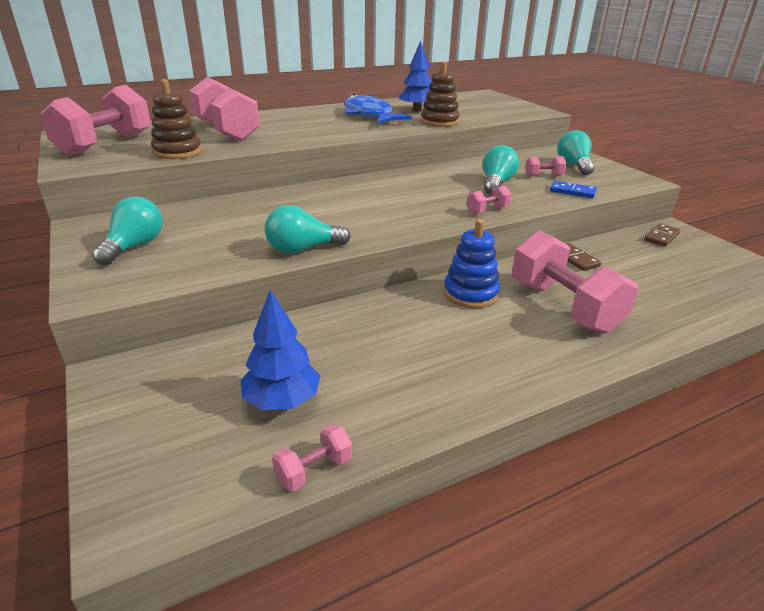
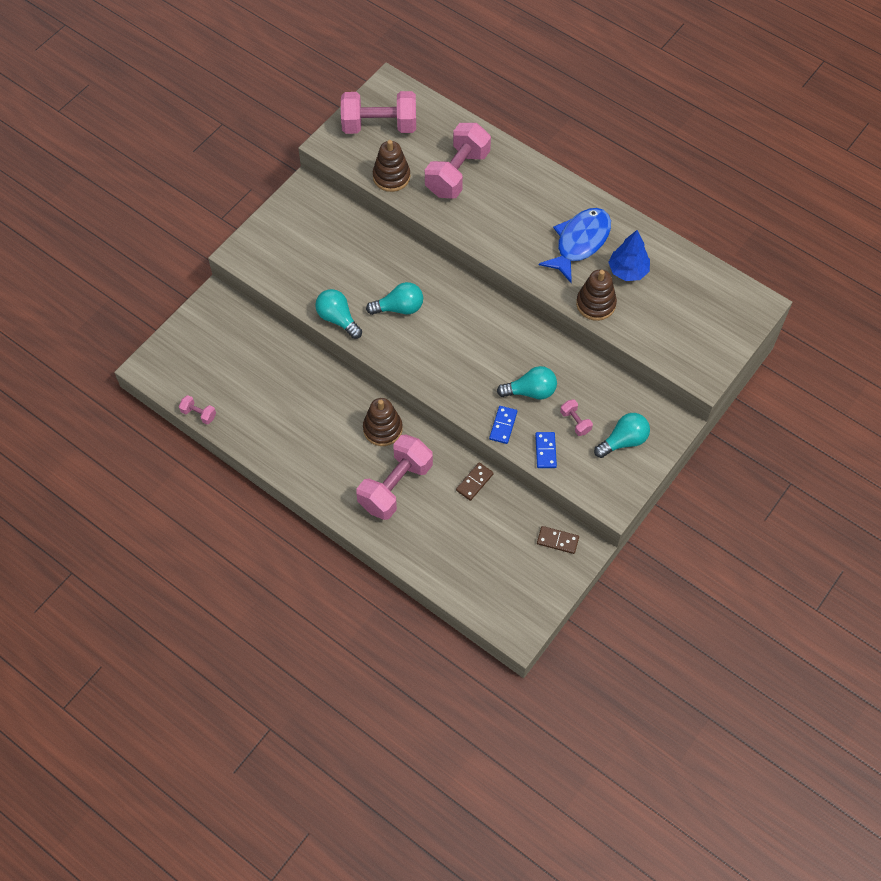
camera: 65 degrees right, 30 degrees up
turquoise light bulb [92,197,163,266] -> turquoise light bulb moved to [366,282,423,315]
blue tree [240,290,320,411] -> none
blue stacking toy [443,219,500,308] -> brown stacking toy [363,398,402,446]
pink dumbbell [466,186,512,214] -> none
none -> blue domino [489,406,517,444]

